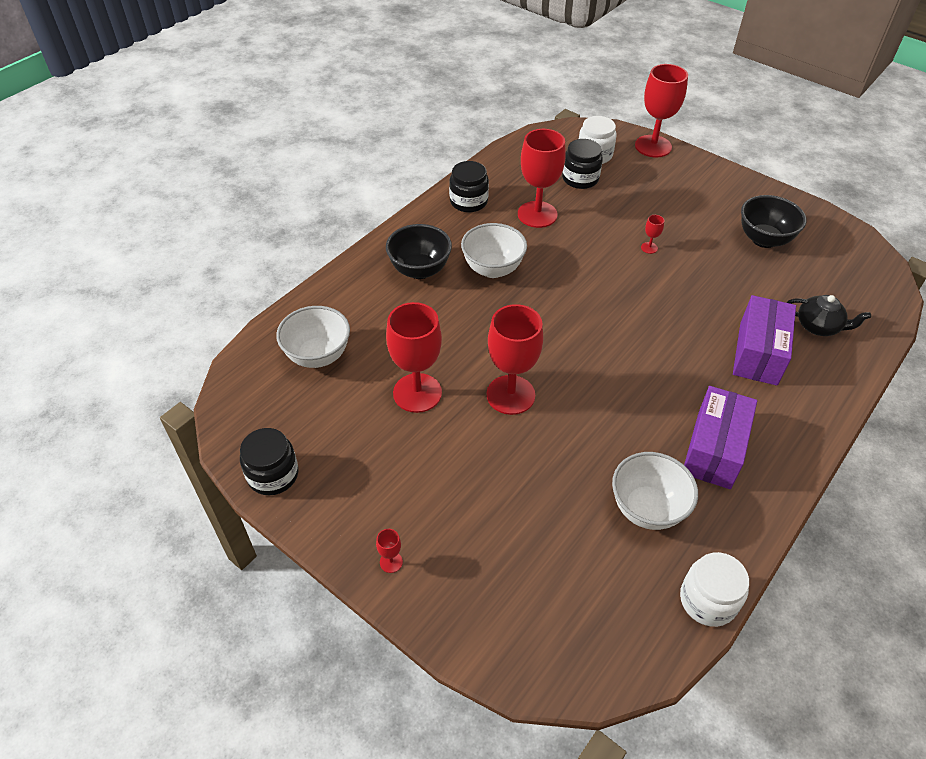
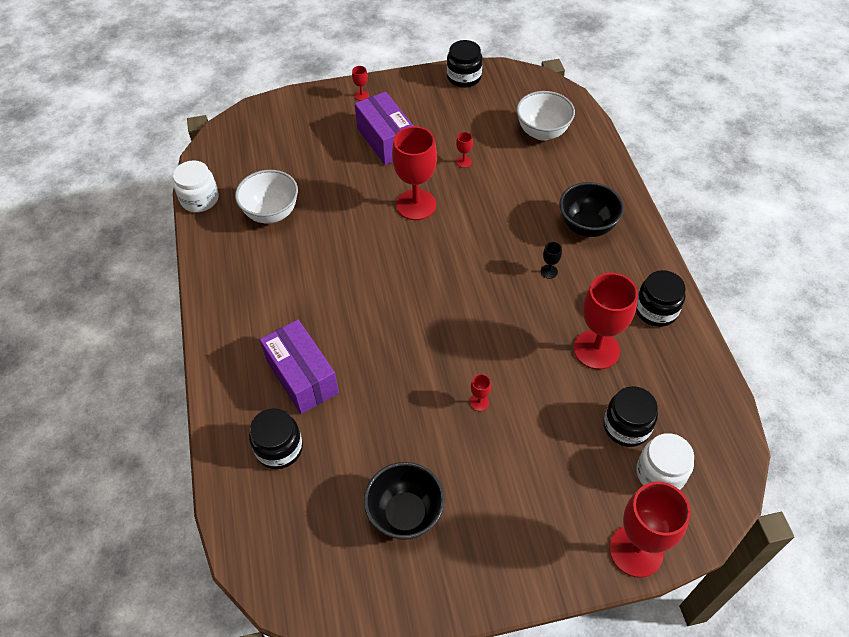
camera: 130 degrees right, 5 degrees up
red goblet [386,302,442,413] -> red goblet [456,132,473,168], size x0.40
white bowl [461,223,527,278] -> black goblet [541,242,562,279]
purple box [684,386,757,489] -> purple box moved to [355,92,413,165]
black teapot [786,295,871,336] -> black jar [249,408,303,469]

